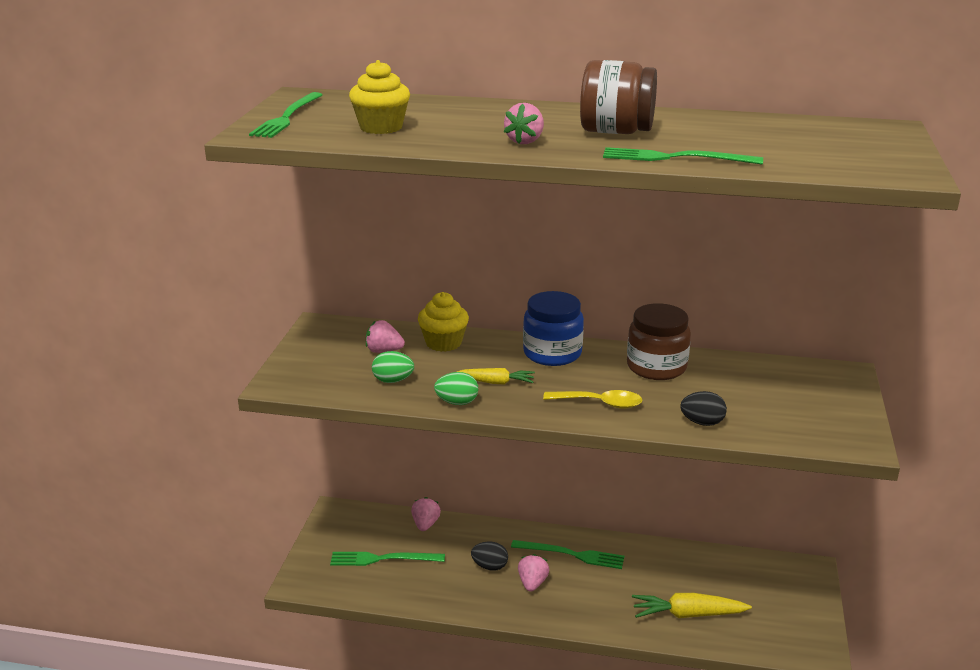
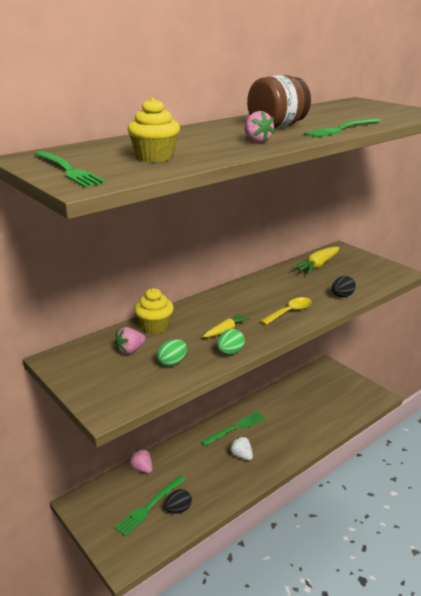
camera: 50 degrees left, 0 degrees up
black egg [471,541,508,571] -> black egg moved to [165,489,192,514]
pink strawberry [518,554,549,592] -> white strawberry [230,436,253,460]
blue jar [523,291,584,366] -> none
brown jar [627,303,691,380] -> none
yellow carrot [632,593,752,618] -> yellow carrot moved to [292,246,339,274]

